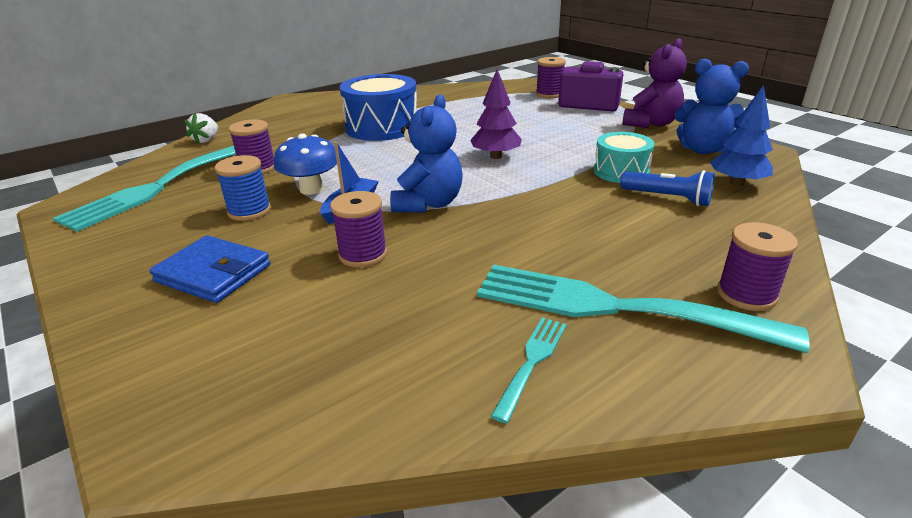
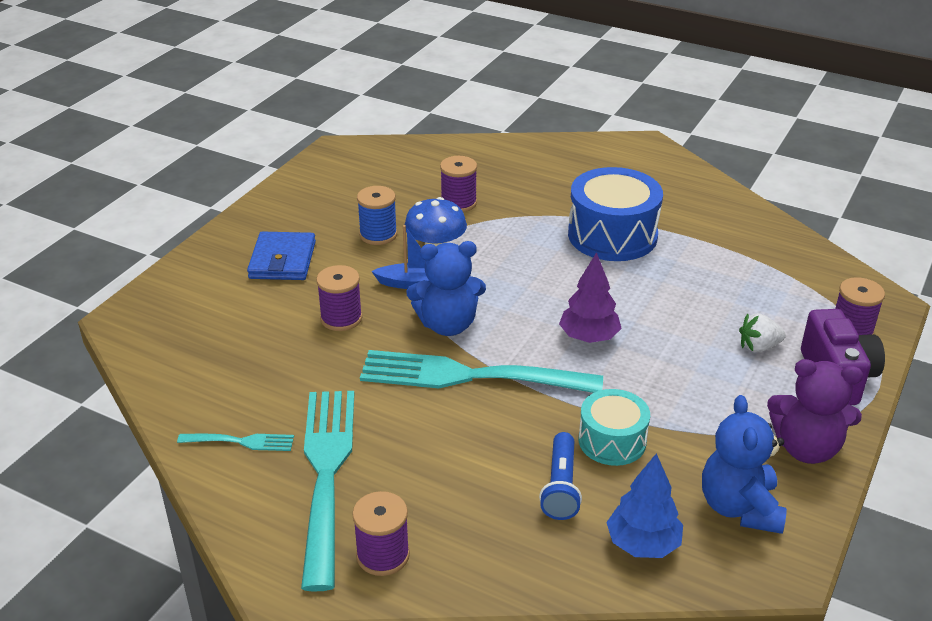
camera: 65 degrees right, 5 degrees up
turquoise fork [53,145,236,232] -> turquoise fork moved to [360,350,603,393]
white strawberry [184,113,218,144] -> white strawberry moved to [739,313,786,352]

